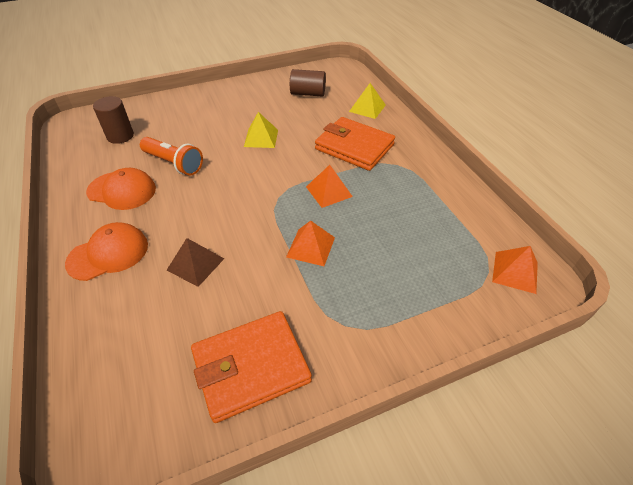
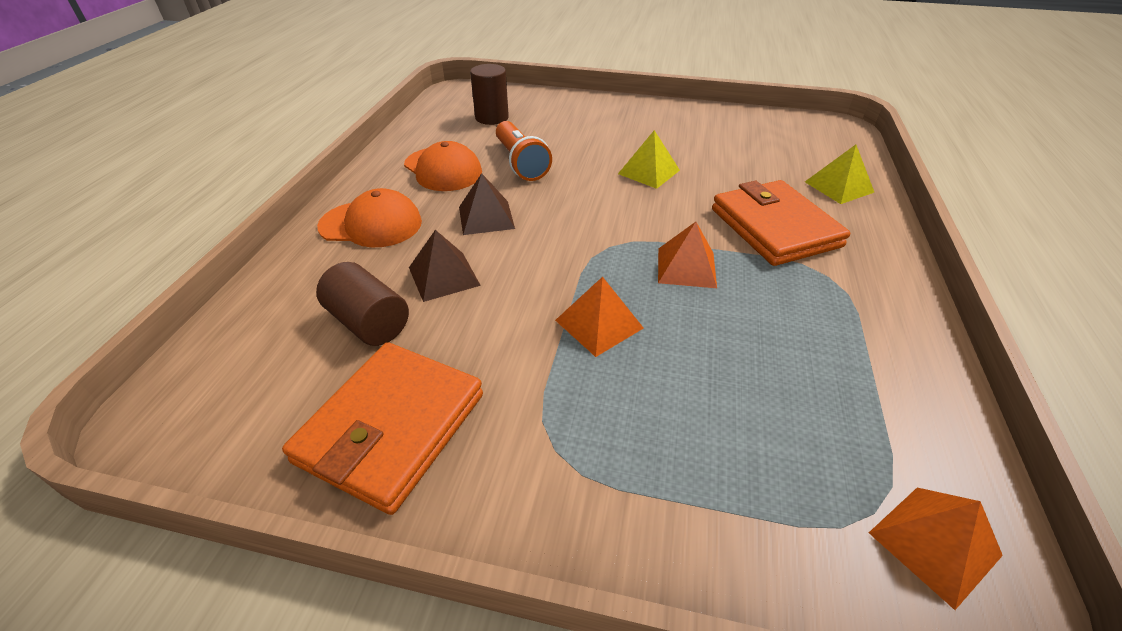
camera: 35 degrees right, 5 degrees down
orange wallet [191,311,312,423] -> orange wallet turned 75 degrees counterclockwise [282,342,483,515]
brown cylinder [290,69,326,97] -> brown cylinder moved to [316,262,409,346]
none -> brown pyramid [459,173,515,235]

